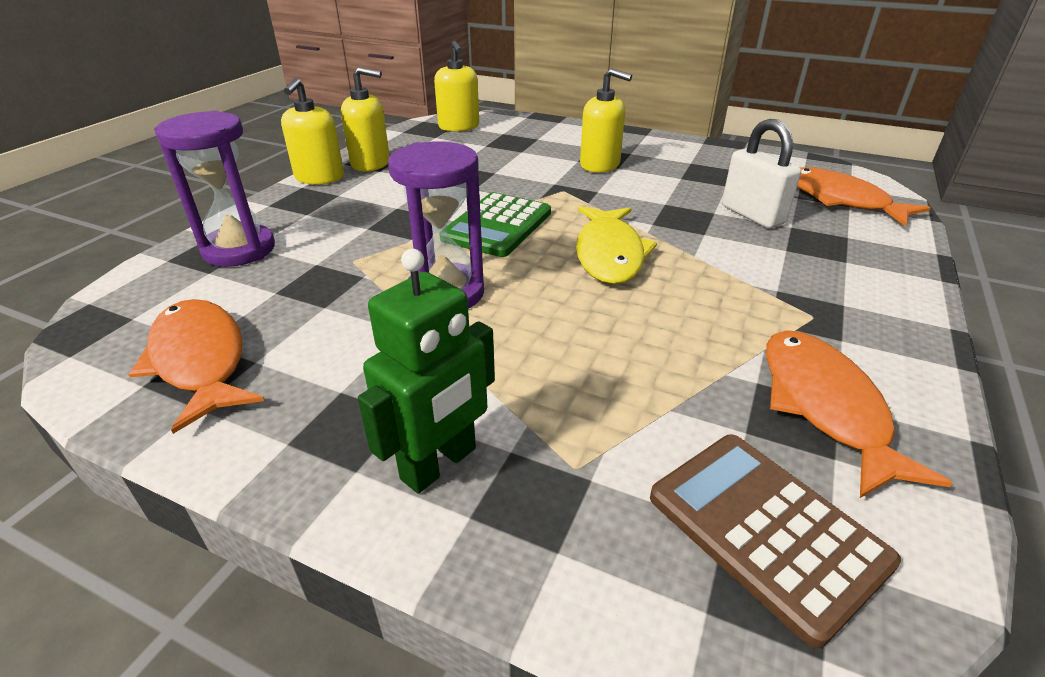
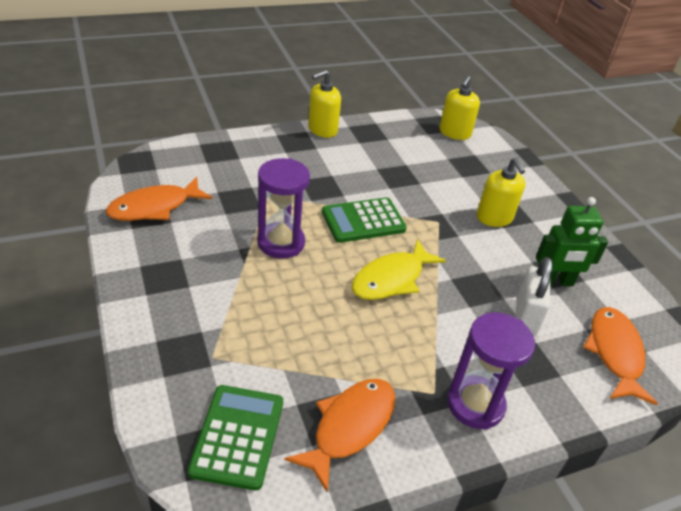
camera: 40 degrees right, 5 degrees up
orange fish [128,299,264,434] -> orange fish turned 135 degrees counterclockwise [106,177,213,221]
purple hourglass [154,111,275,267] -> purple hourglass moved to [447,313,535,430]
yellow soap dispenser [341,67,390,171] -> none
green robot [358,249,495,494] -> green robot moved to [536,197,608,286]
brown calculator [650,435,901,648] -> green calculator [188,385,283,491]

